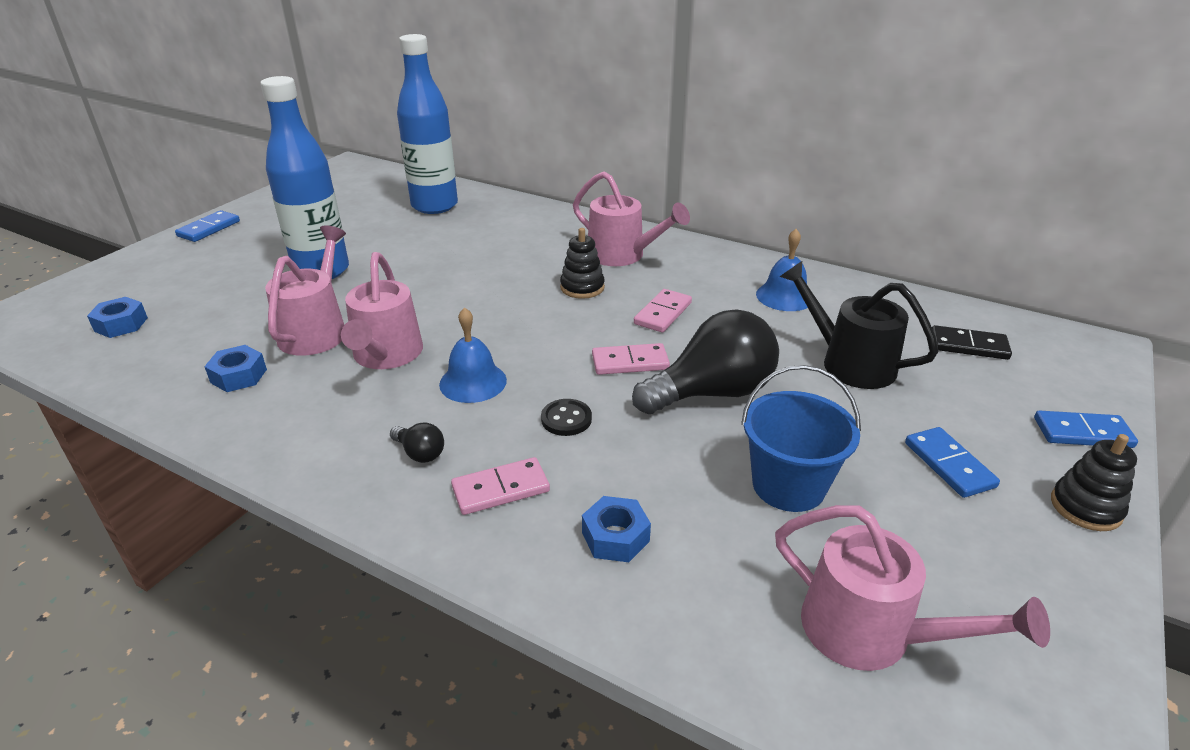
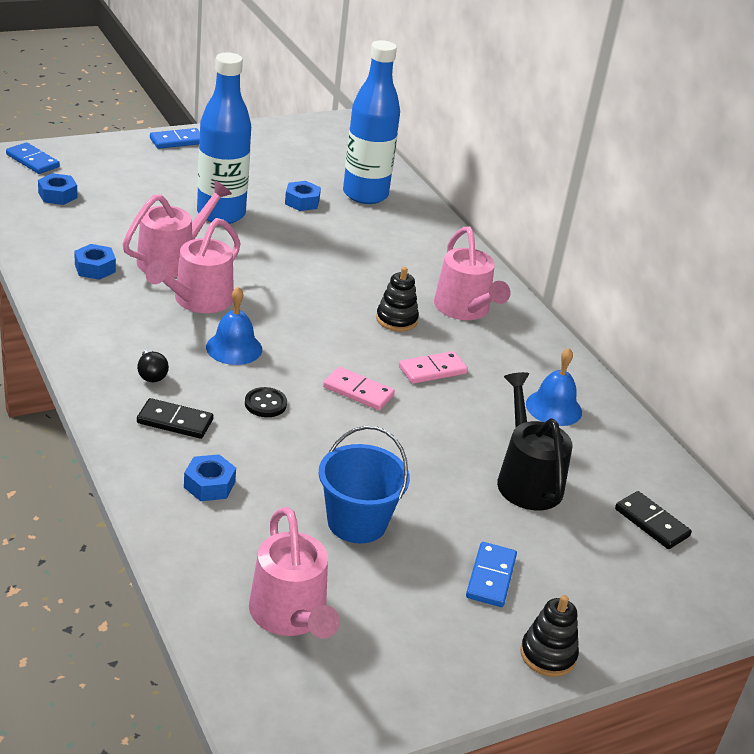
camera: 30 degrees right, 0 degrees up
pink domino [451,457,550,515] -> black domino [137,398,213,439]
black light bulb [632,310,779,414] -> none
blue domino [1034,410,1138,448] -> blue domino moved to [6,142,60,174]
none -> blue nut [285,181,321,211]

